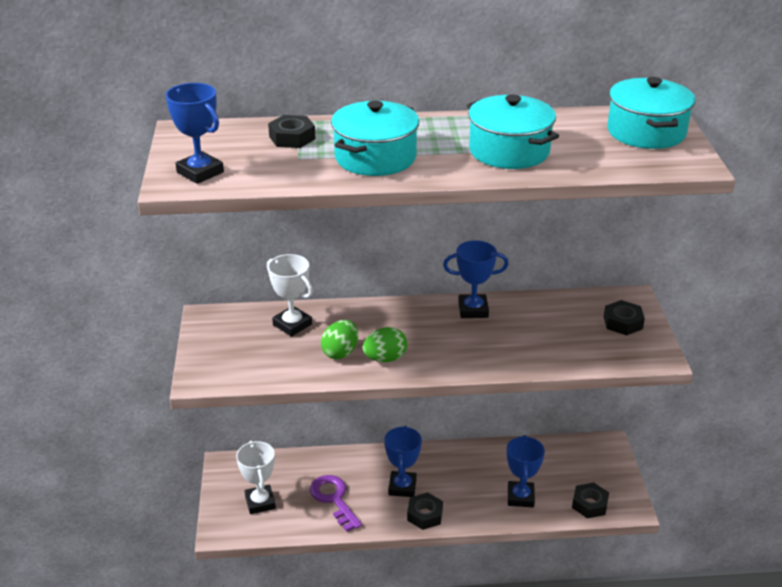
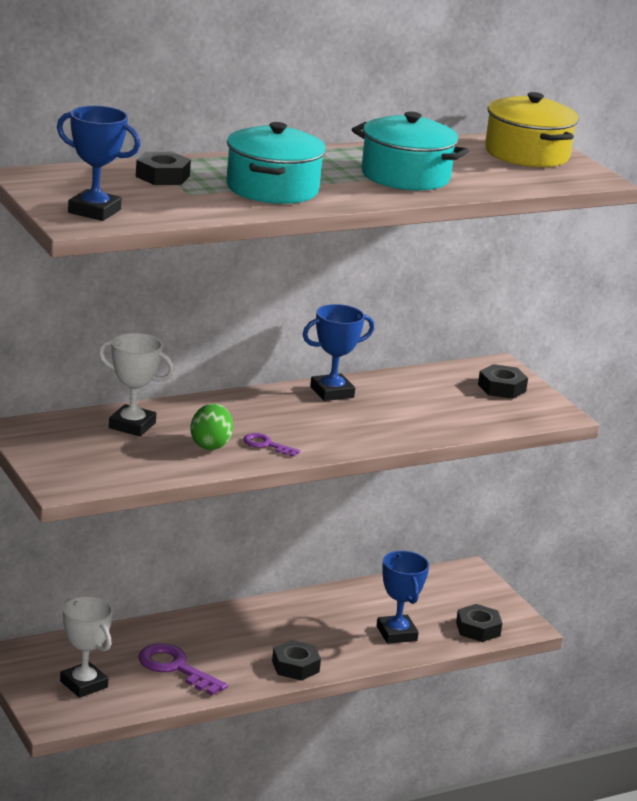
camera: 25 degrees left, 10 degrees down
green egg [363,327,407,362] -> purple key [243,433,300,457]
blue trophy [384,426,422,497] -> none
turquoise pot [607,77,695,149] -> yellow pot [485,92,579,167]

